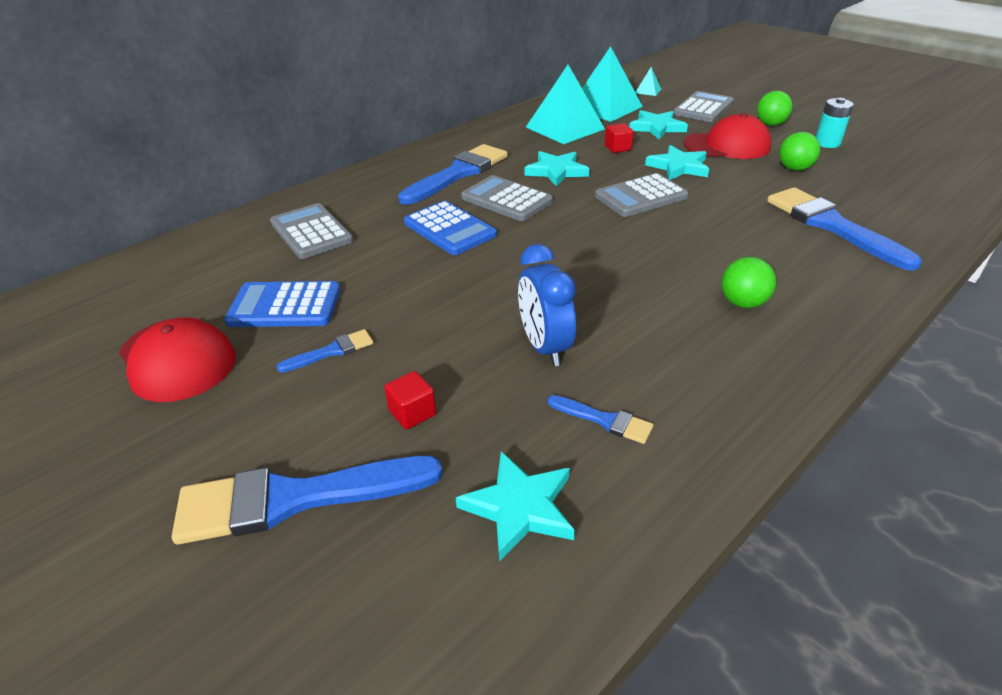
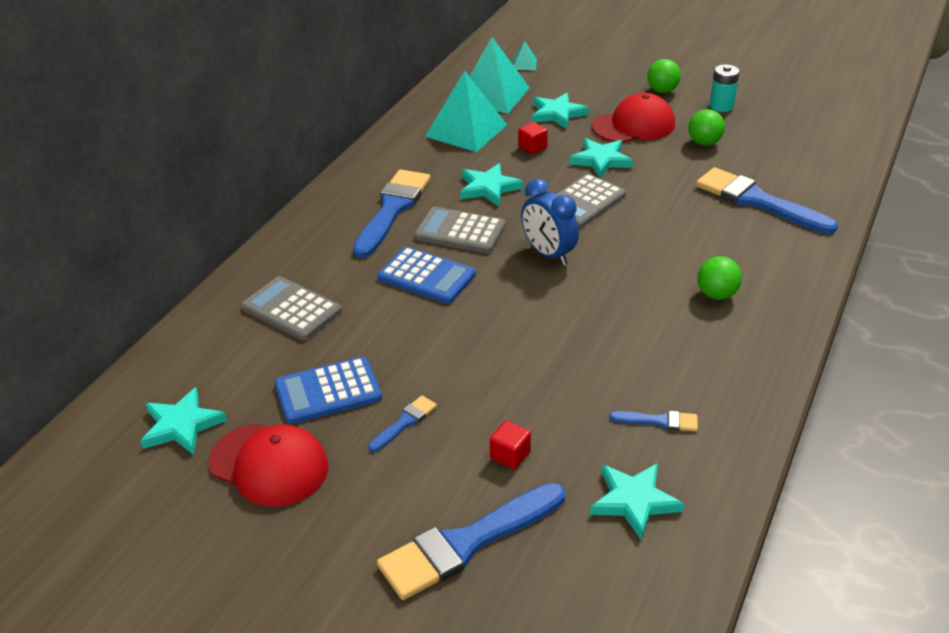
camera: 20 degrees left, 0 degrees up
blue clock [518,244,576,366] -> blue clock moved to [521,179,579,265]
grey calculator [673,91,734,122] -> none
none -> turquoise star [140,387,227,455]

